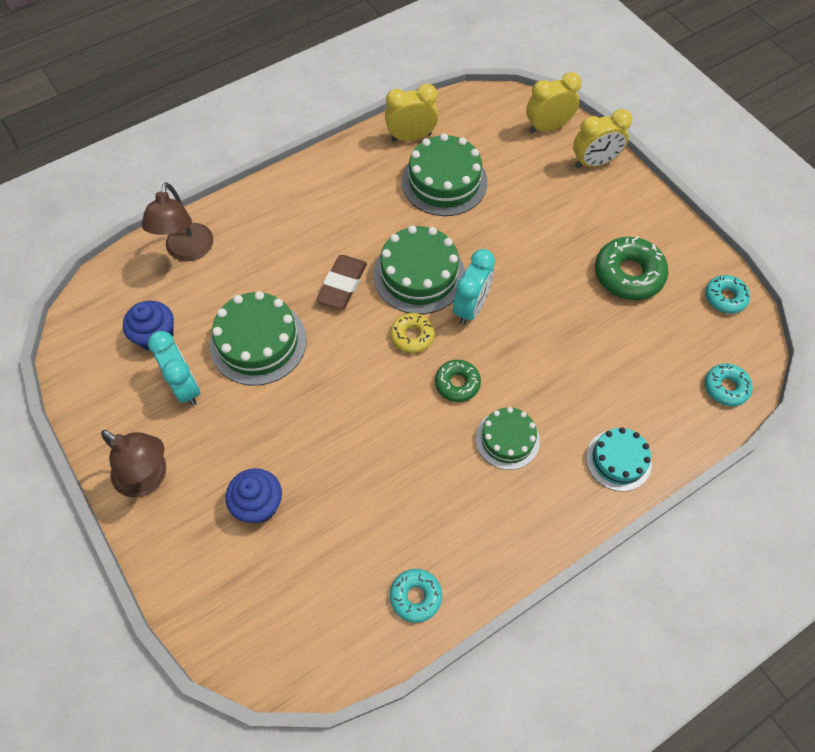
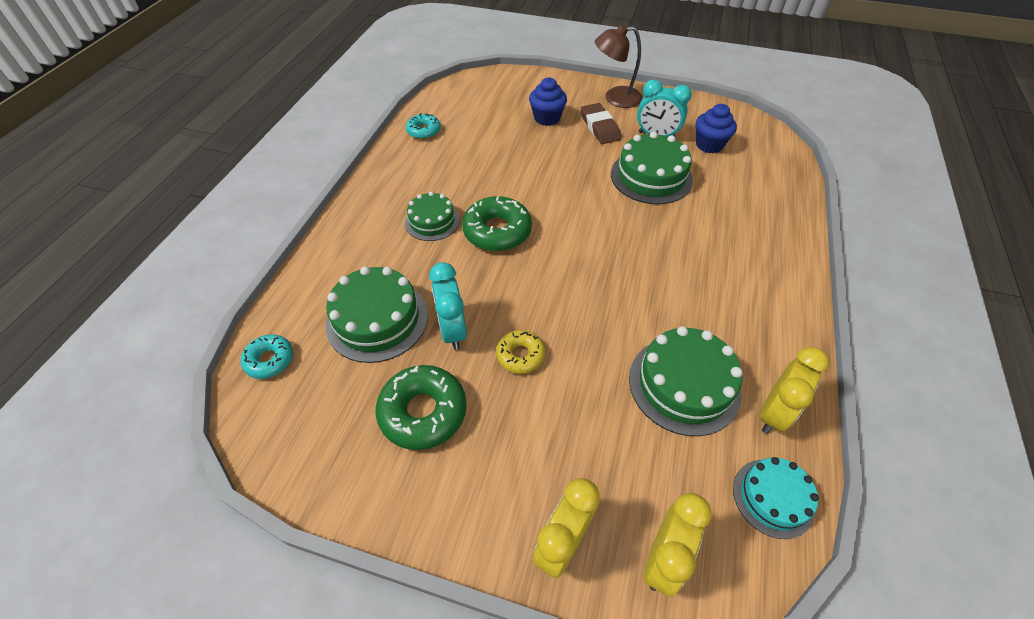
camera: 140 degrees right, 10 degrees down
brown lamp [142,182,213,261] -> none
brown eraser [316,255,367,309] -> brown eraser moved to [581,103,621,144]
green cake [373,225,465,314] -> green cake moved to [326,266,428,363]
yellow donut [390,313,435,353] -> yellow donut moved to [496,330,545,374]
green donut [435,360,481,402] -> green donut [462,196,532,251], size x1.68
turquoise clock [453,249,495,325] -> turquoise clock moved to [429,262,467,350]
turquoise cake [586,427,652,491] -> turquoise cake moved to [733,457,819,539]
turquoise donut [705,275,750,314] -> none

